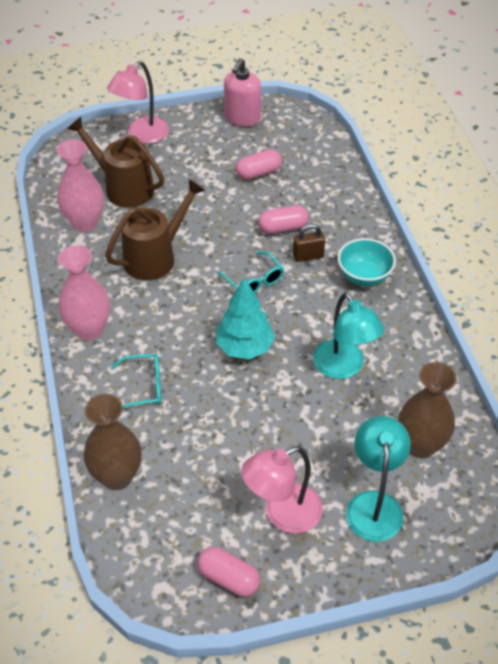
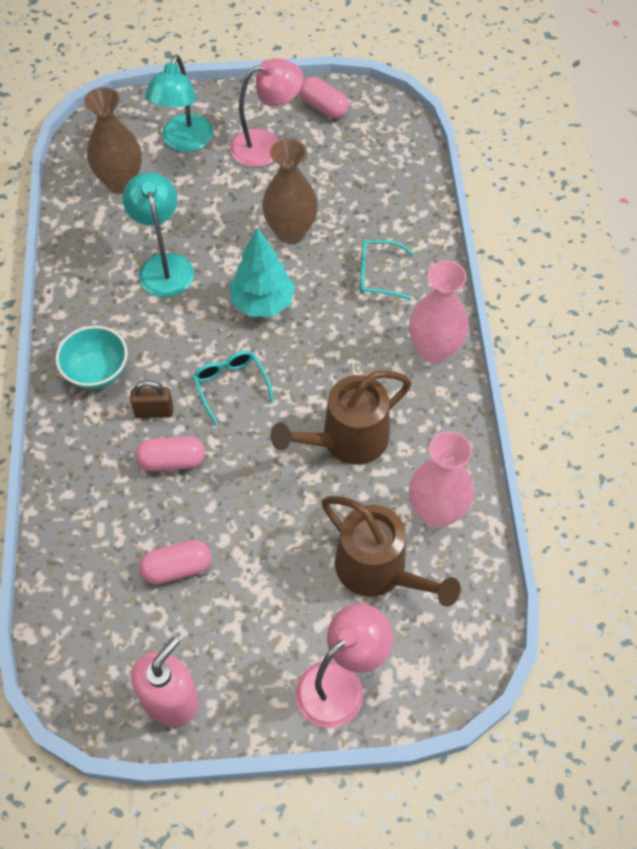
camera: 170 degrees left, 10 degrees up
brown vase [84,394,142,490] -> brown vase moved to [262,138,318,244]

